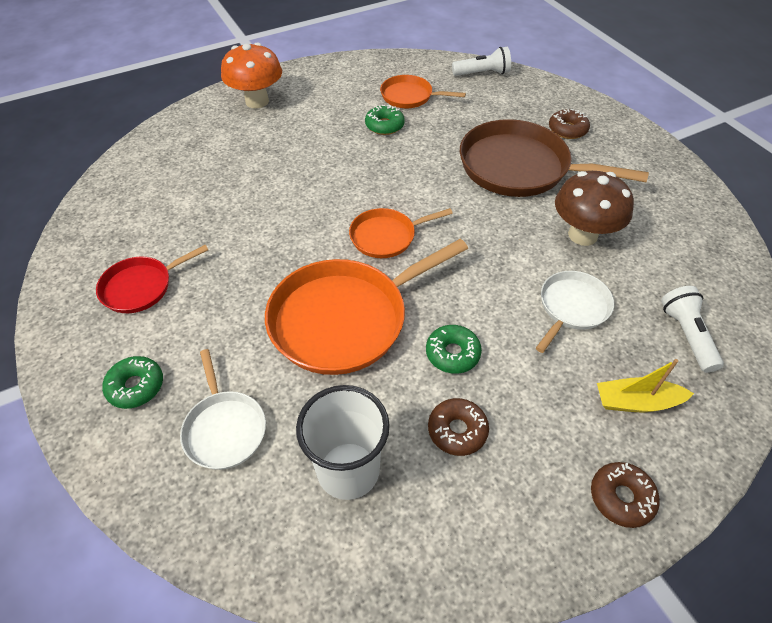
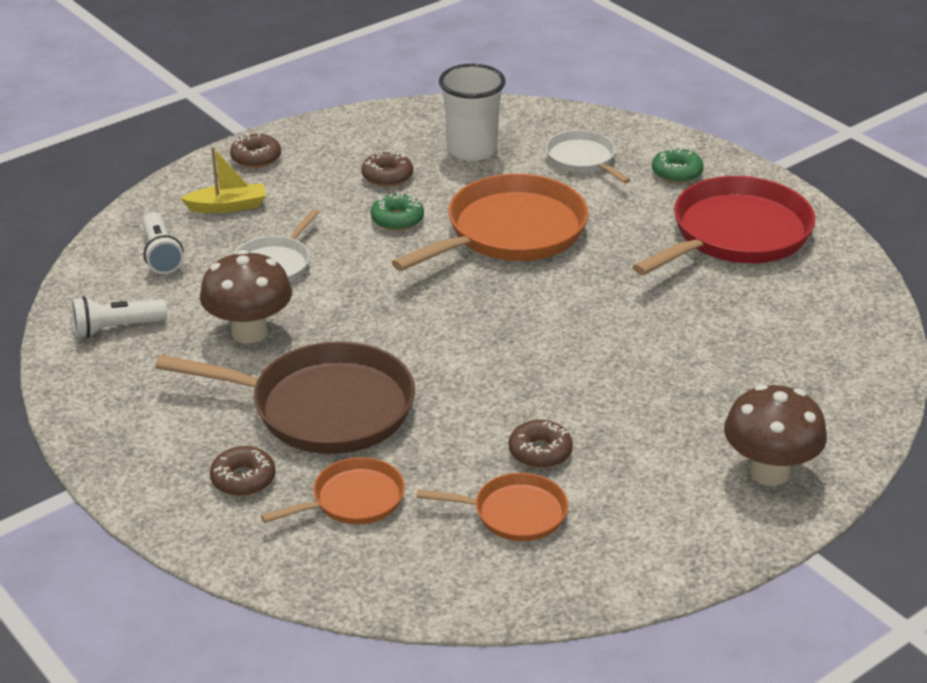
camera: 170 degrees right, 15 degrees down
red pan [96,245,208,313] -> red pan [632,176,815,275], size x1.87
orange mushroom [221,43,282,108] -> brown mushroom [724,384,827,486]
orange pan [349,208,453,258] -> orange pan moved to [261,457,405,525]
green donut [365,105,405,135] -> brown donut [509,420,573,468]
white flashlight [452,47,511,76] -> white flashlight moved to [72,296,167,338]

